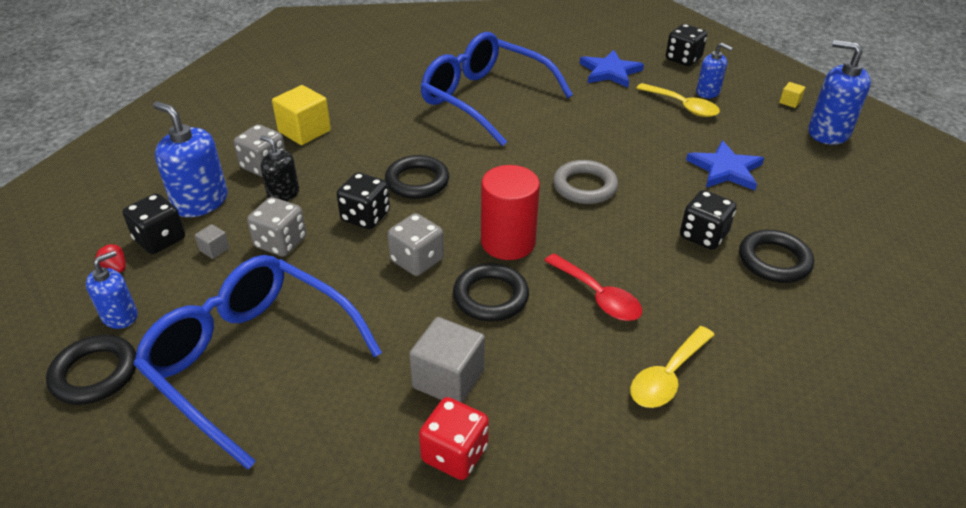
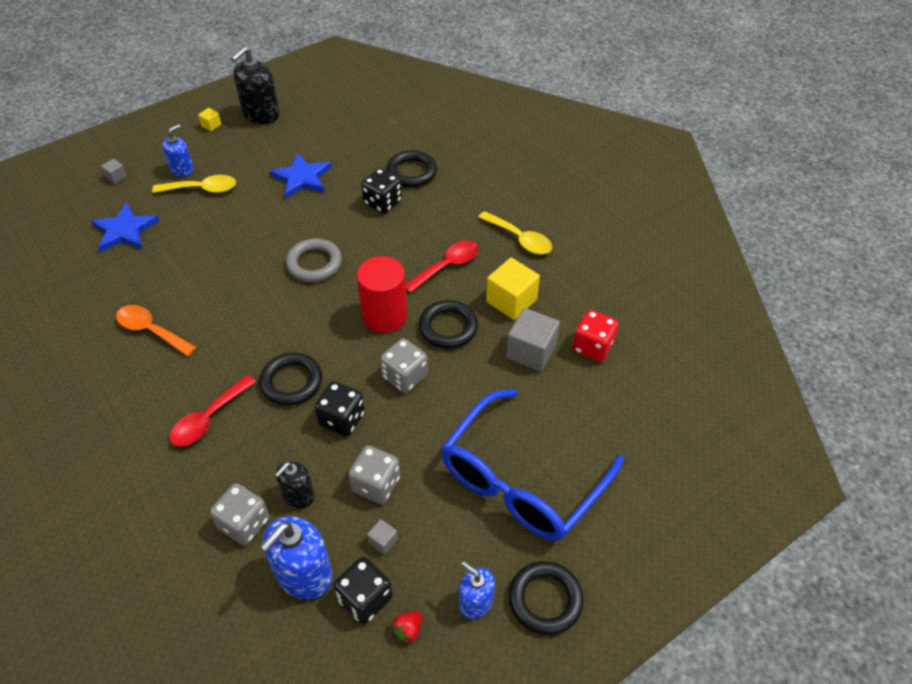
camera: 90 degrees left, 10 degrees up
yellow cube [272,85,331,145] -> yellow cube moved to [486,258,540,320]
blue glasses [421,32,573,146] -> orange spoon [116,305,197,356]
yellow spoon [636,83,720,117] -> yellow spoon turned 45 degrees clockwise [152,175,236,193]
black dice [666,24,707,66] -> grey cube [101,159,127,184]
blue soap dispenser [808,40,871,145] -> black soap dispenser [231,46,280,124]
none -> red spoon [169,375,256,446]

